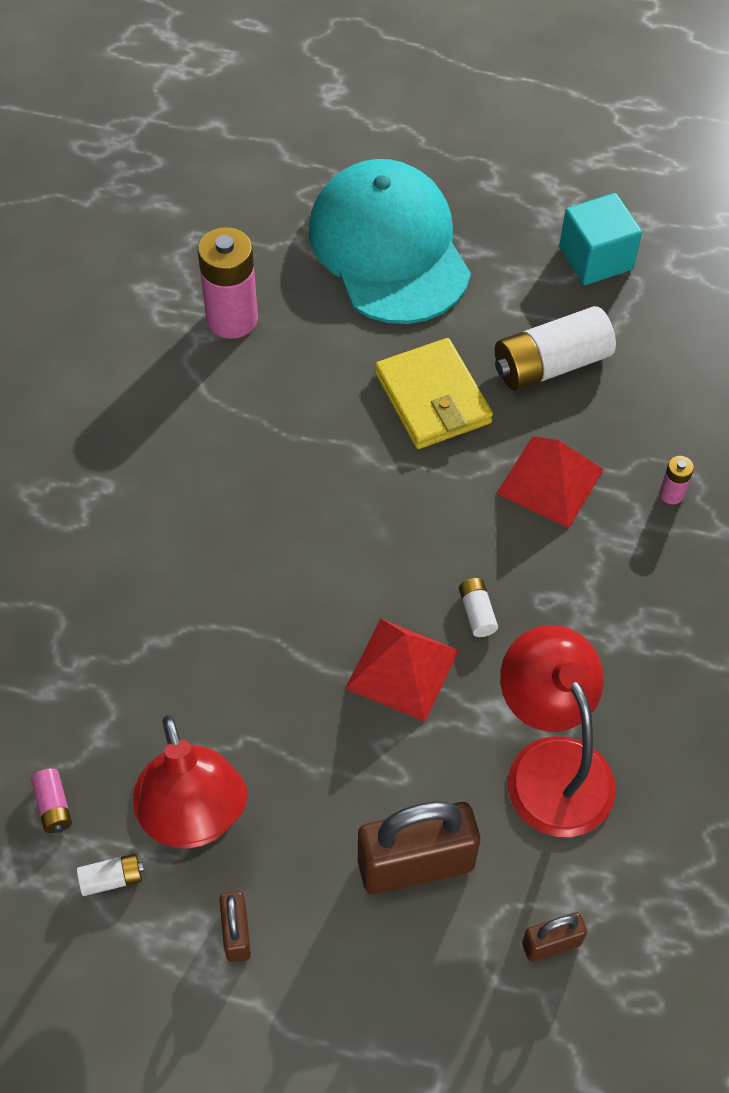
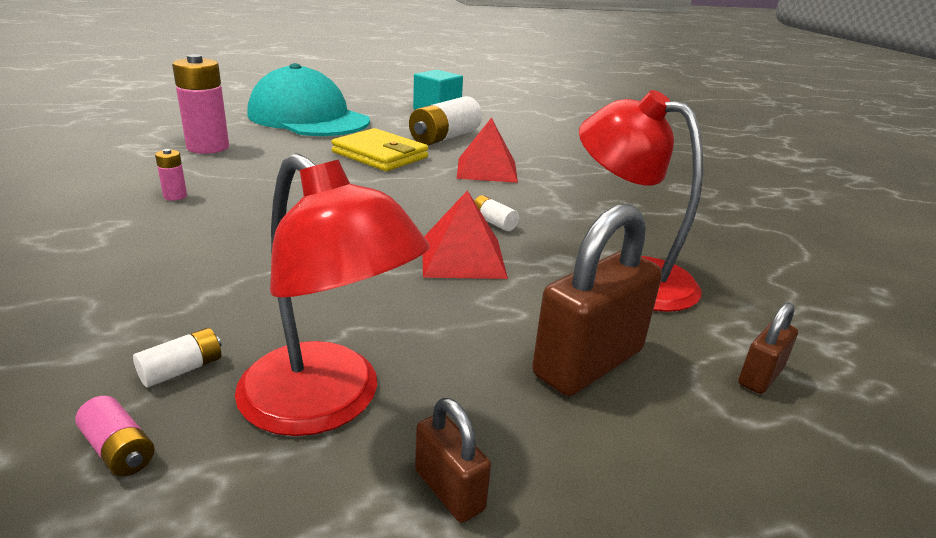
camera: 30 degrees left, 30 degrees down
white battery [77,854,144,896] -> white battery moved to [133,328,221,388]
pink battery [659,456,694,504] -> pink battery moved to [155,149,187,201]

